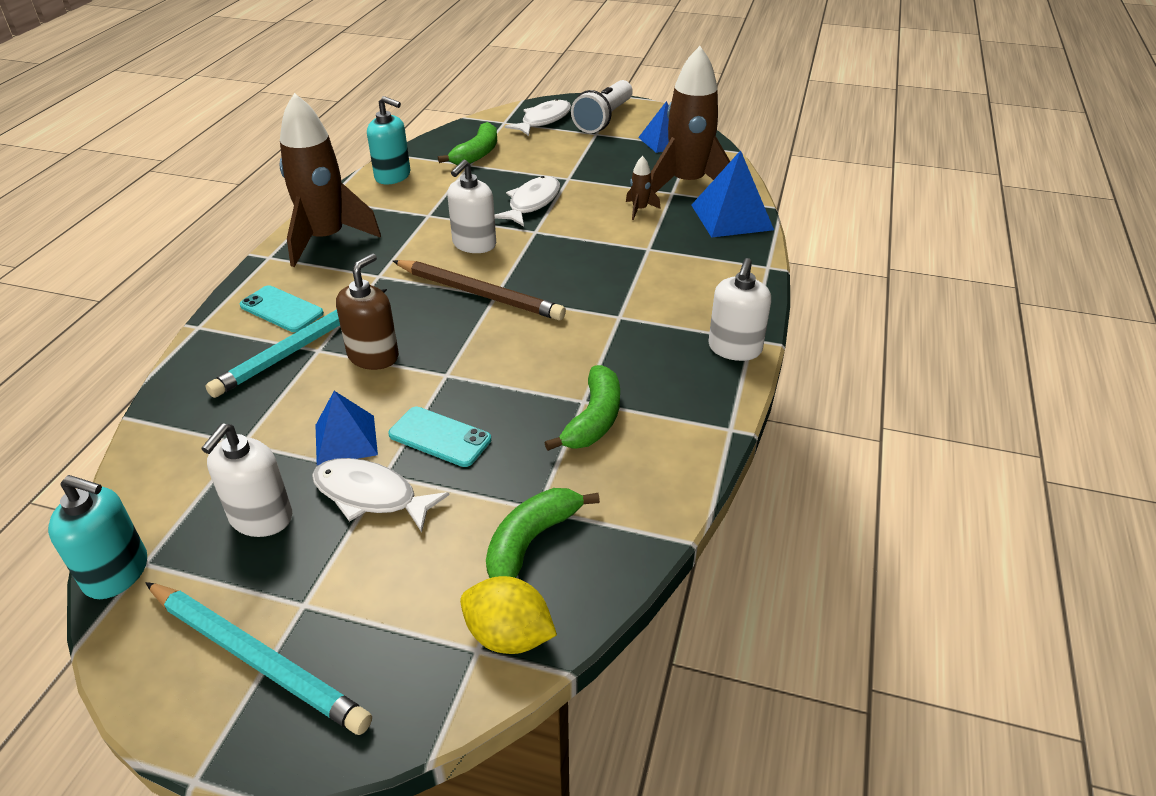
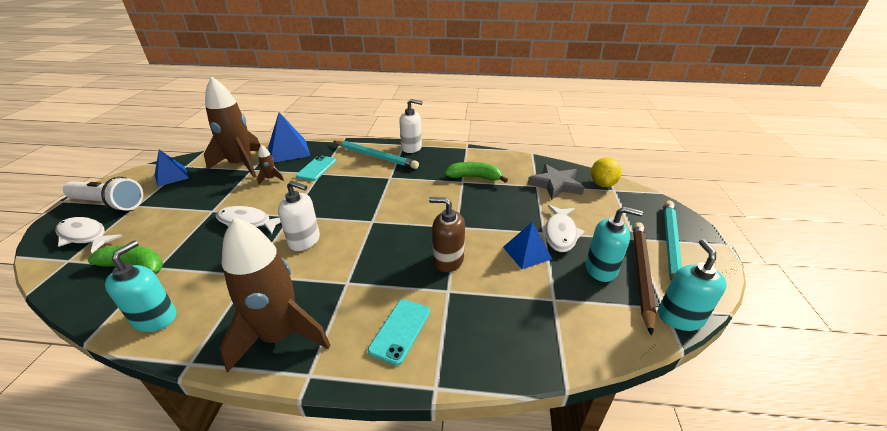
camera: 100 degrees left, 5 degrees down
white soap dispenser [201,423,292,537] -> turquoise soap dispenser [586,207,643,282]
turquoise pencil [206,289,387,398] -> turquoise pencil moved to [333,140,419,169]
turquoise phone [388,407,491,467] -> turquoise phone moved to [296,155,336,181]
brown pencil [393,260,566,320] -> brown pencil moved to [633,222,656,336]
green banana [486,488,600,578] -> grey star [528,164,585,200]

